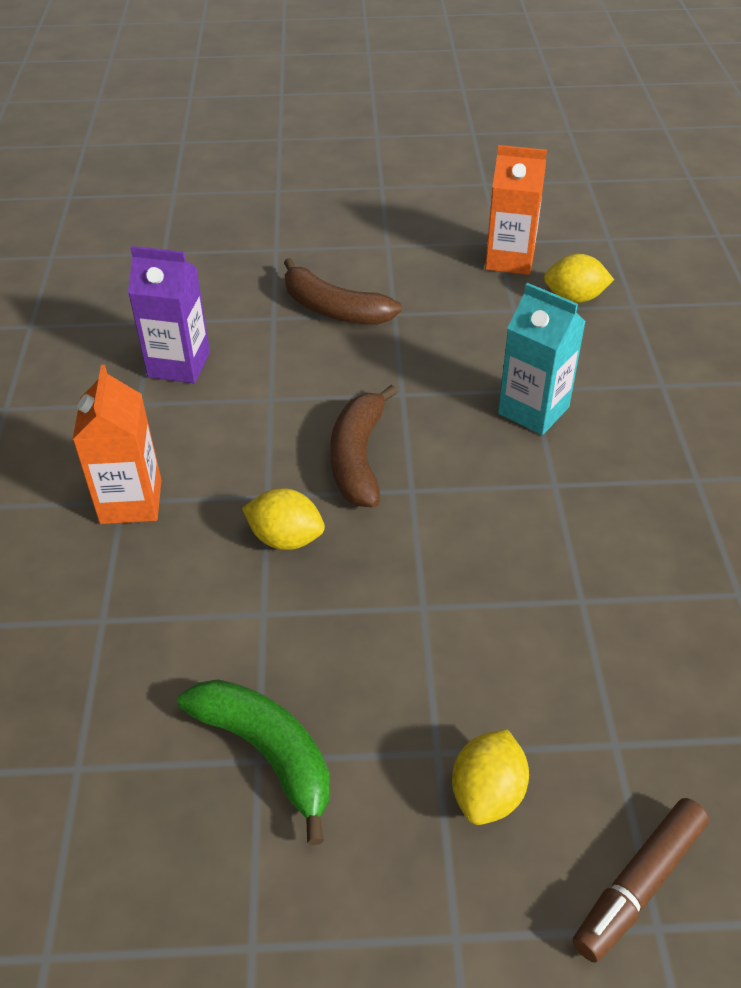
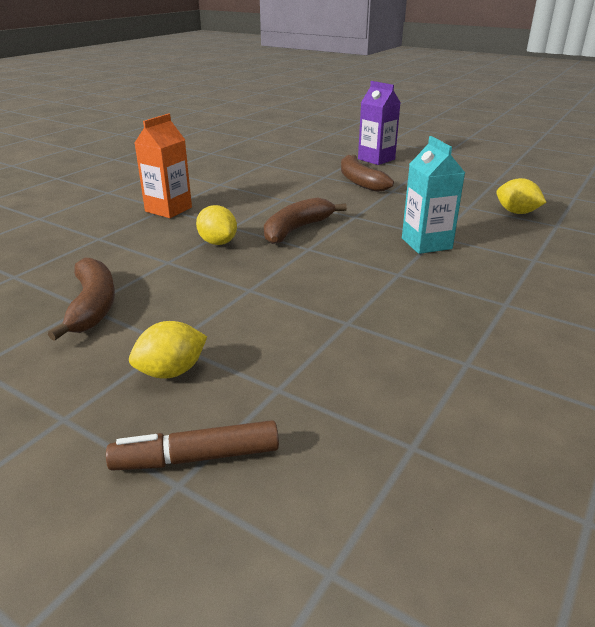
camera: 35 degrees right, 15 degrees down
purple carton [128,246,210,383] -> purple carton moved to [358,81,401,165]
green banana [177,679,330,845] -> brown banana [48,258,115,341]
orange carton [485,145,547,275] -> none

